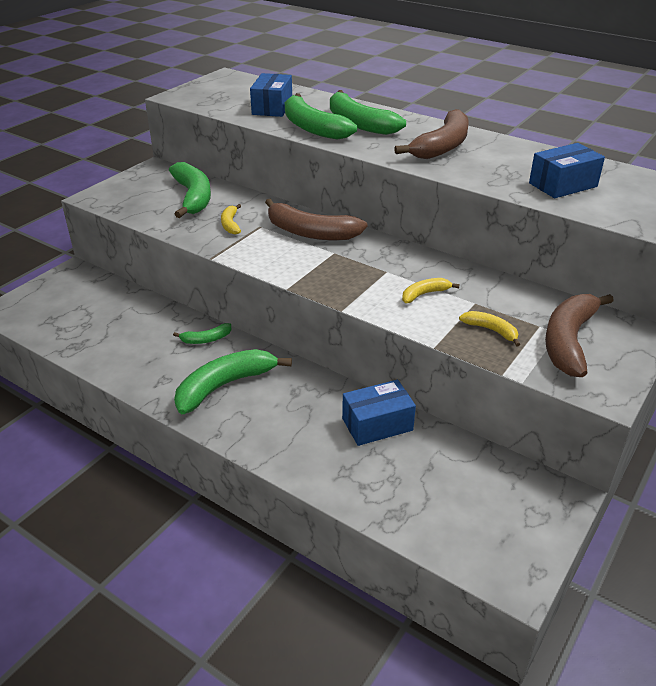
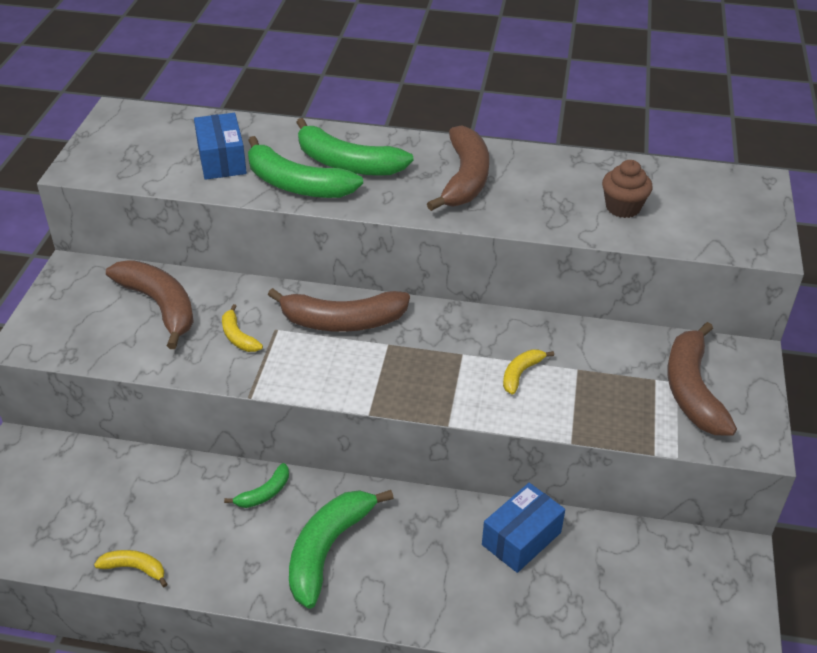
camera: 25 degrees left, 5 degrees up
green banana [169,162,211,218] -> brown banana [106,260,194,349]
yellow banana [459,311,520,347] -> yellow banana moved to [94,550,167,587]
blue box [529,143,605,198] -> brown cupcake [602,160,652,218]

